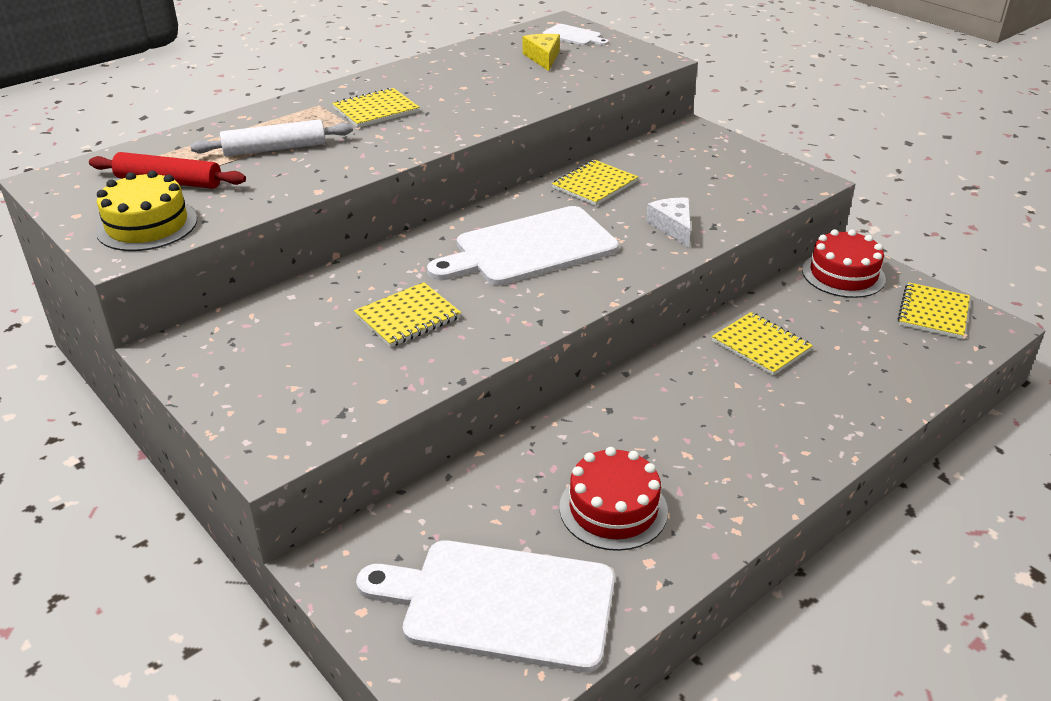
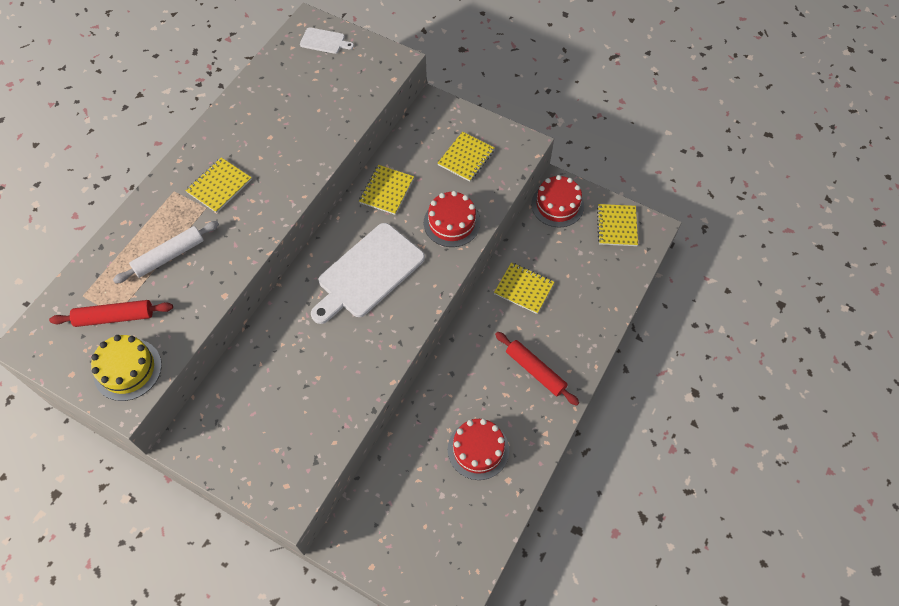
camera: 20 degrees left, 25 degrees up
yellow notebook [354,282,461,348] -> yellow notebook moved to [438,132,495,181]
white cutting board [356,540,615,673] -> none
yellow cheese [523,34,560,71] -> none
white cheese [646,198,691,248] -> red cake [424,191,480,247]
none -> red rolling pin [495,332,579,406]

